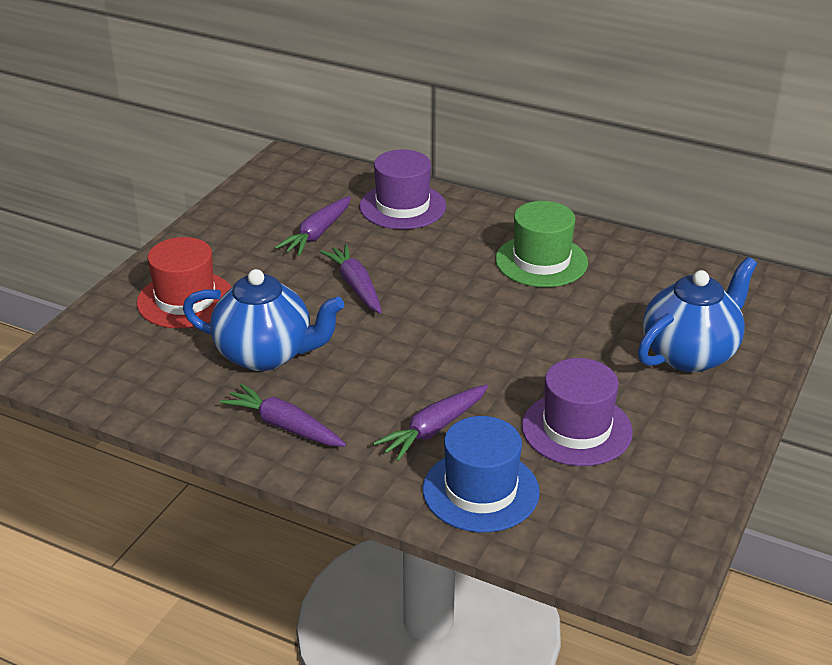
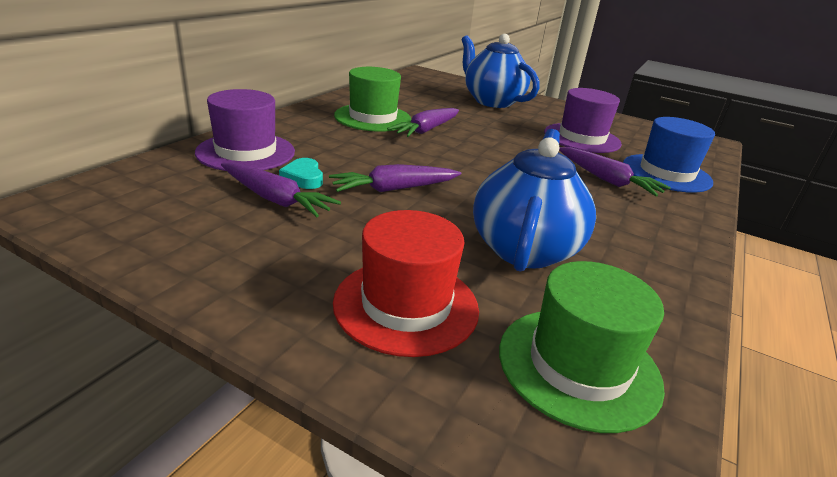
camera: 90 degrees left, 5 degrees down
purple carrot [220,383,346,447] -> purple carrot moved to [387,108,459,137]
none -> turquoise heart [279,158,323,189]
none -> green hat [499,261,665,433]

